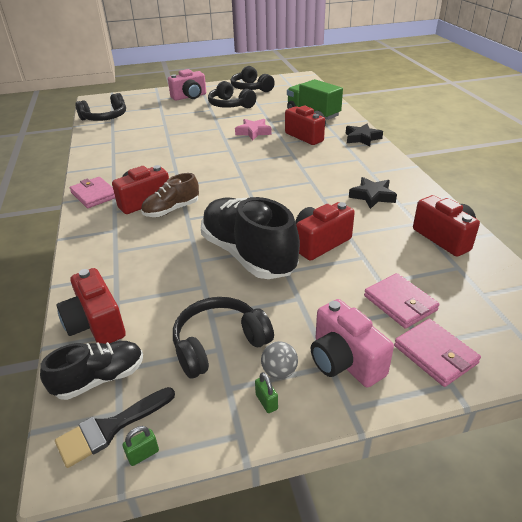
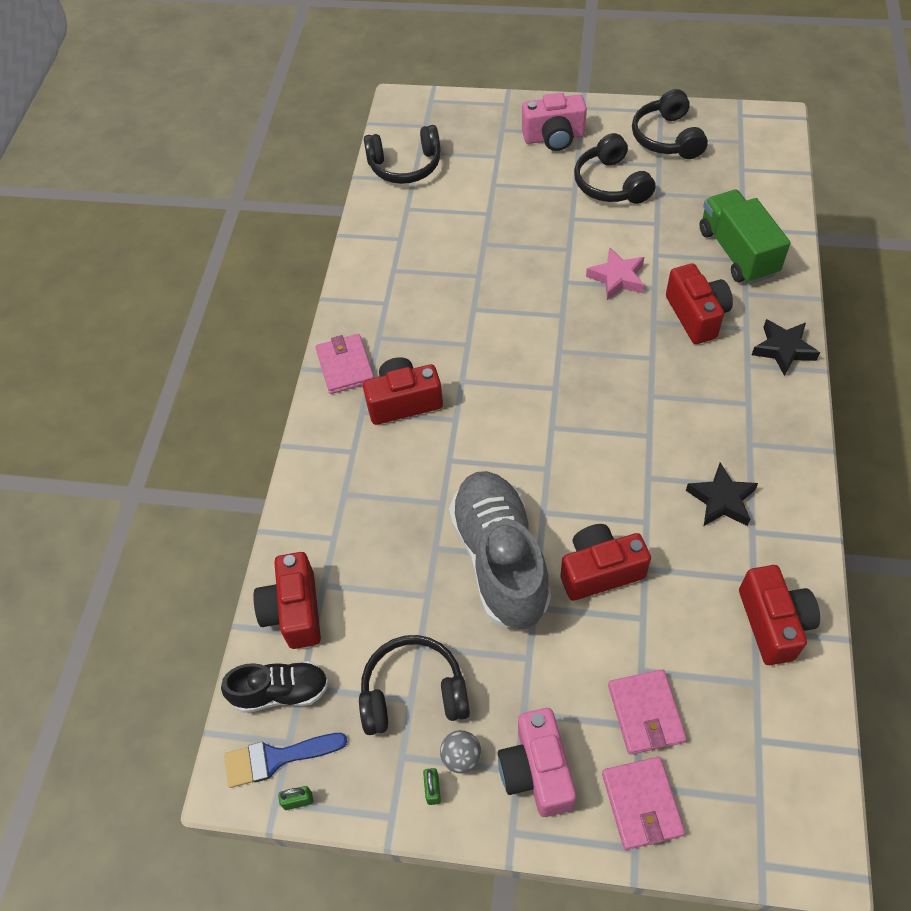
camera: 25 degrees right, 20 degrees up
black brush [55,387,175,468] -> blue brush [224,733,347,788]
brown shoe [141,173,199,217] -> none
black shoe [201,197,300,279] -> grey shoe [449,471,551,629]

